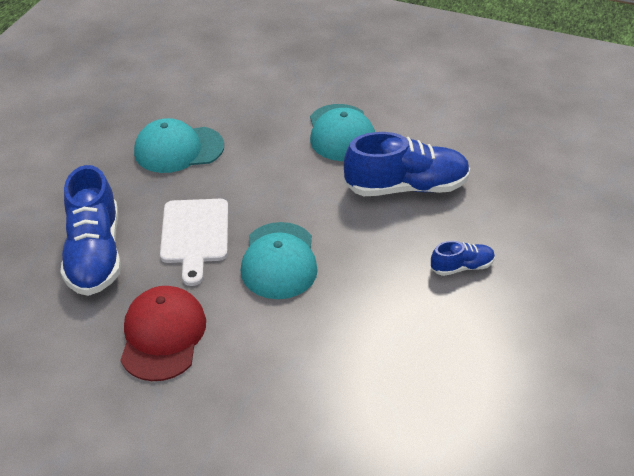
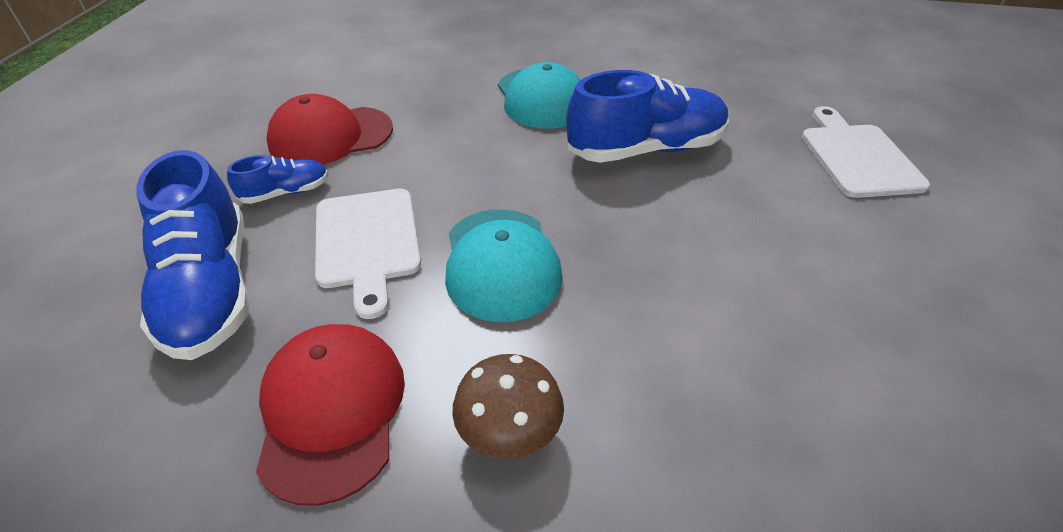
camera: 10 degrees left, 0 degrees up
turquoise cap [134,118,224,173] -> red cap [266,94,393,165]
blue shoe [431,241,495,276] -> blue shoe moved to [227,155,328,204]
none -> brown mushroom [452,354,564,459]
none -> white cutting board [802,106,930,198]

